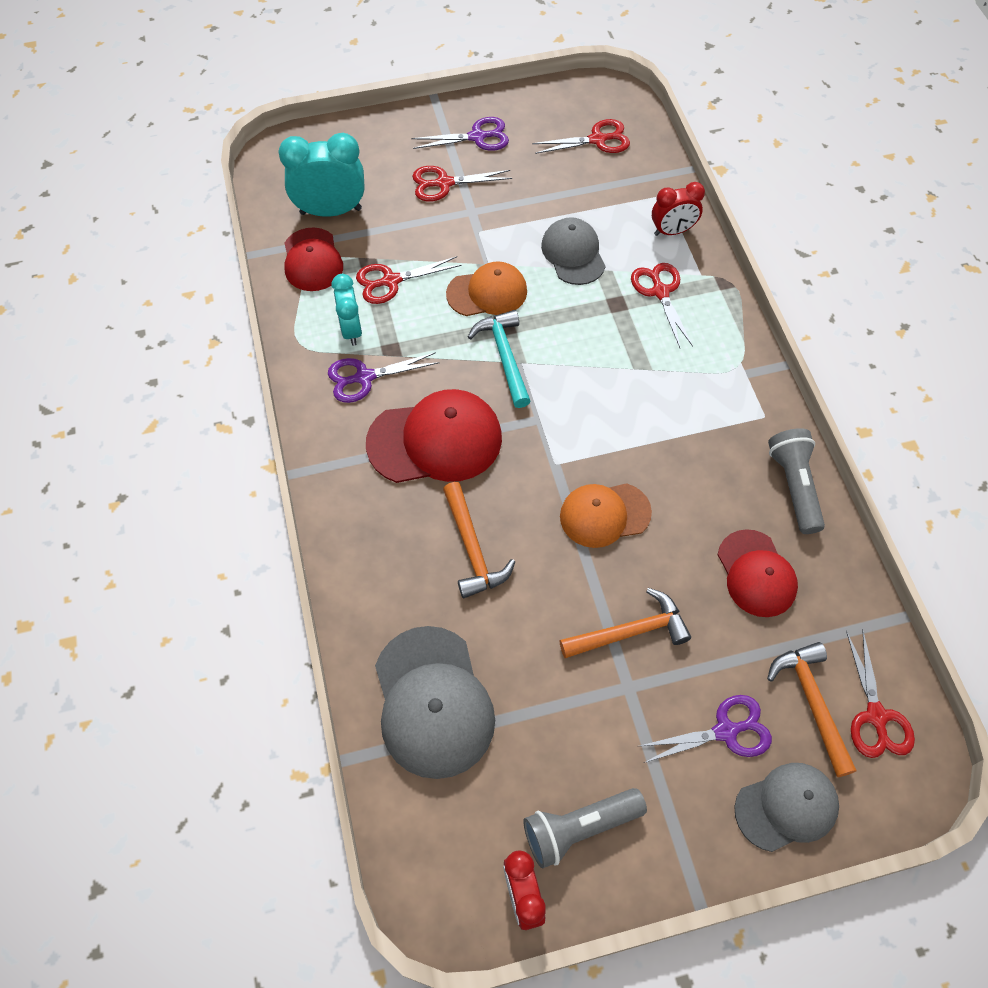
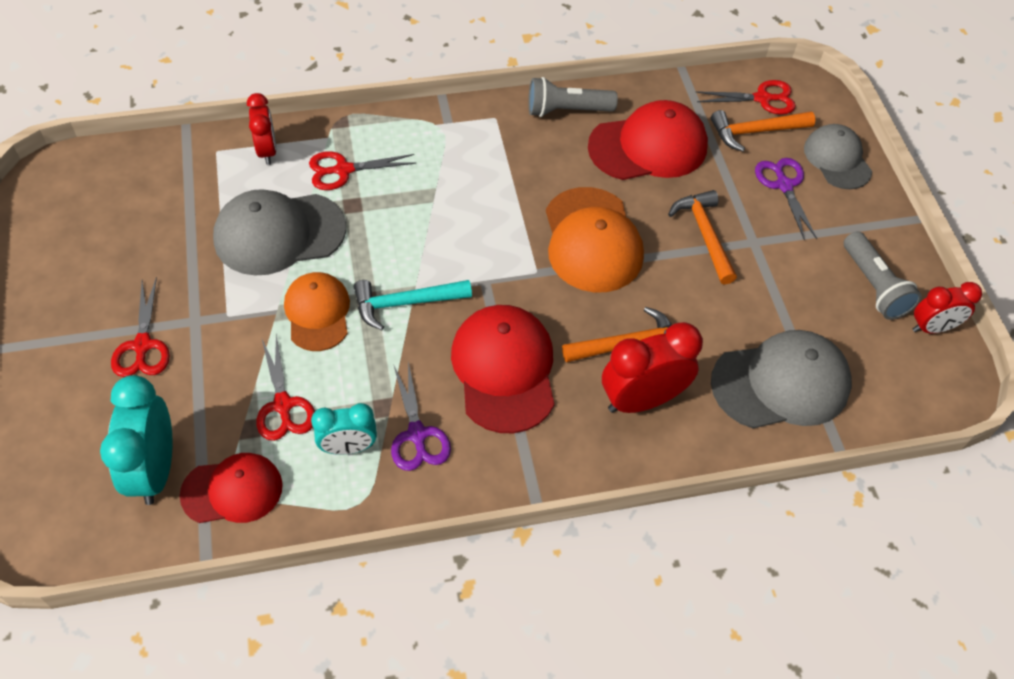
camera: 90 degrees left, 5 degrees down
purple scissors [411,117,509,151] -> none
red scissors [532,119,630,154] -> none
grey cap [541,217,605,285] -> grey cap [213,189,346,276], size x1.54
orange cap [560,483,652,548] -> orange cap [546,187,644,292], size x1.54
red cap [718,529,798,617] -> red cap [588,100,708,180], size x1.54
none -> red clock [602,322,703,413]

